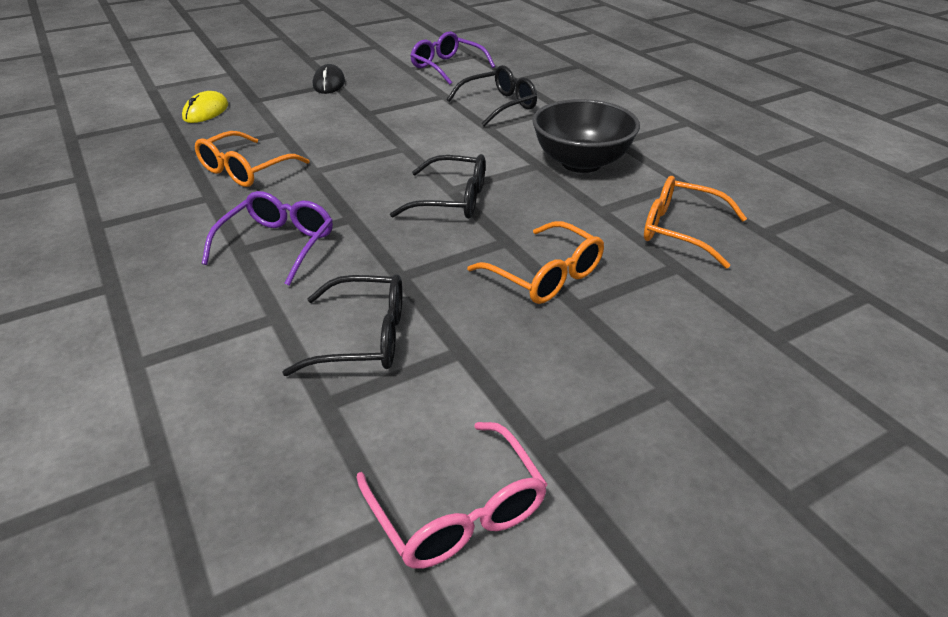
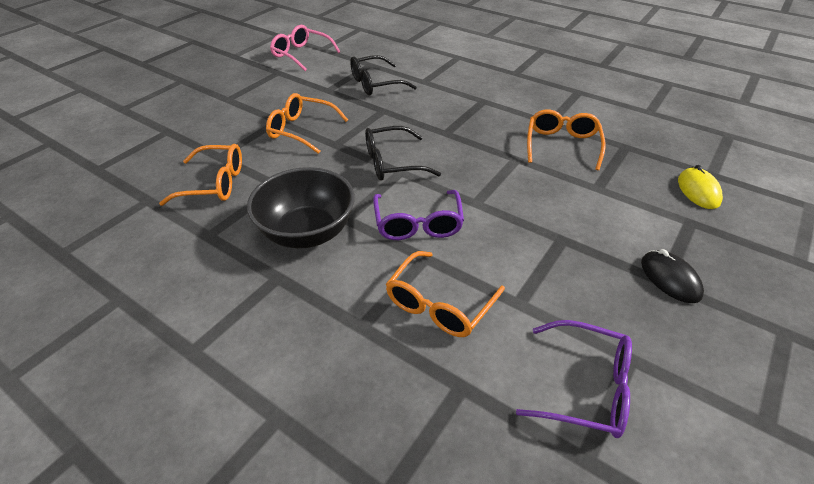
camera: 155 degrees right, 5 degrees up
purple glasses [202,191,333,286] -> purple glasses moved to [373,190,464,240]
black glasses [446,65,537,126] -> orange glasses [386,251,505,337]

